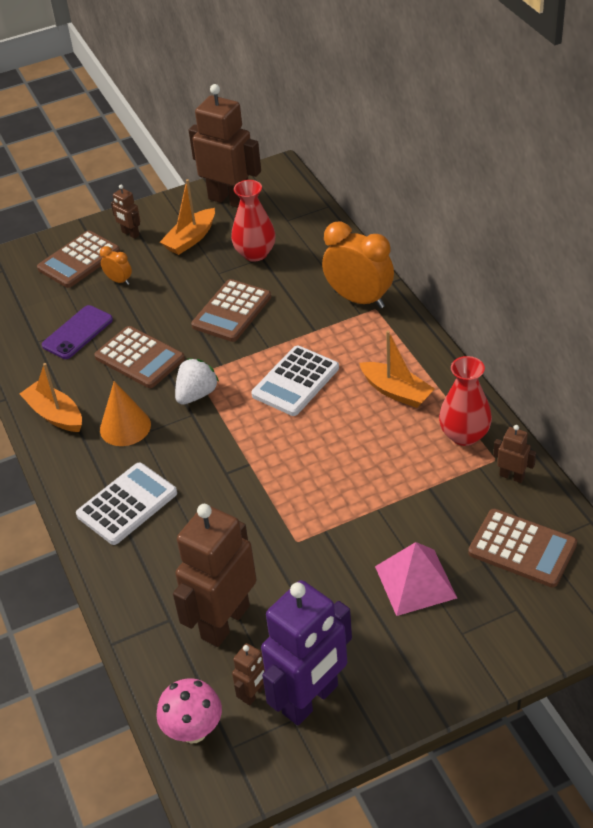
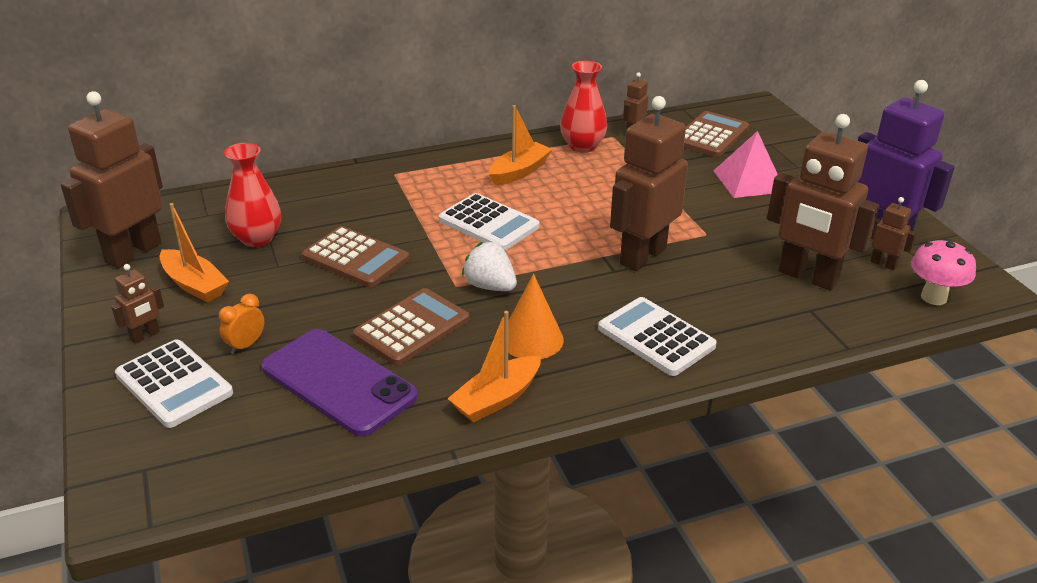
camera: 90 degrees left, 10 degrees down
brown calculator [37,230,120,288] -> white calculator [115,339,233,428]
purple phone [42,305,113,359] -> purple phone [261,329,418,437], size x1.55
orange clock [322,222,394,308] -> none
none -> brown robot [610,96,688,271]

